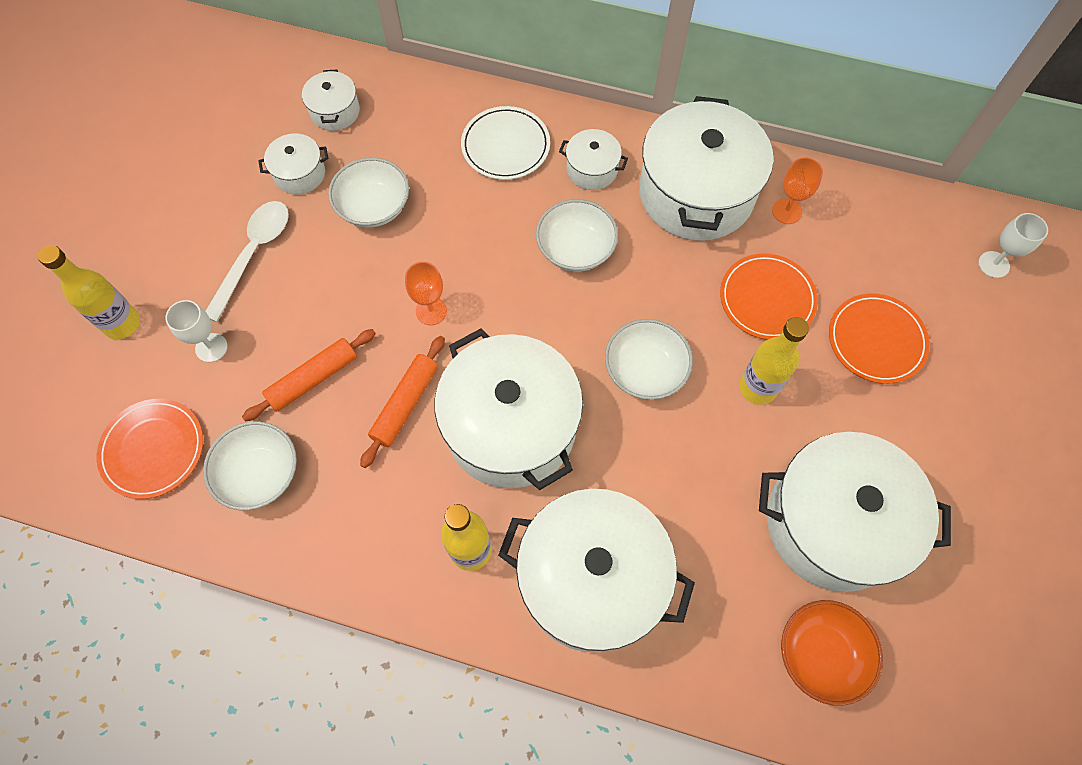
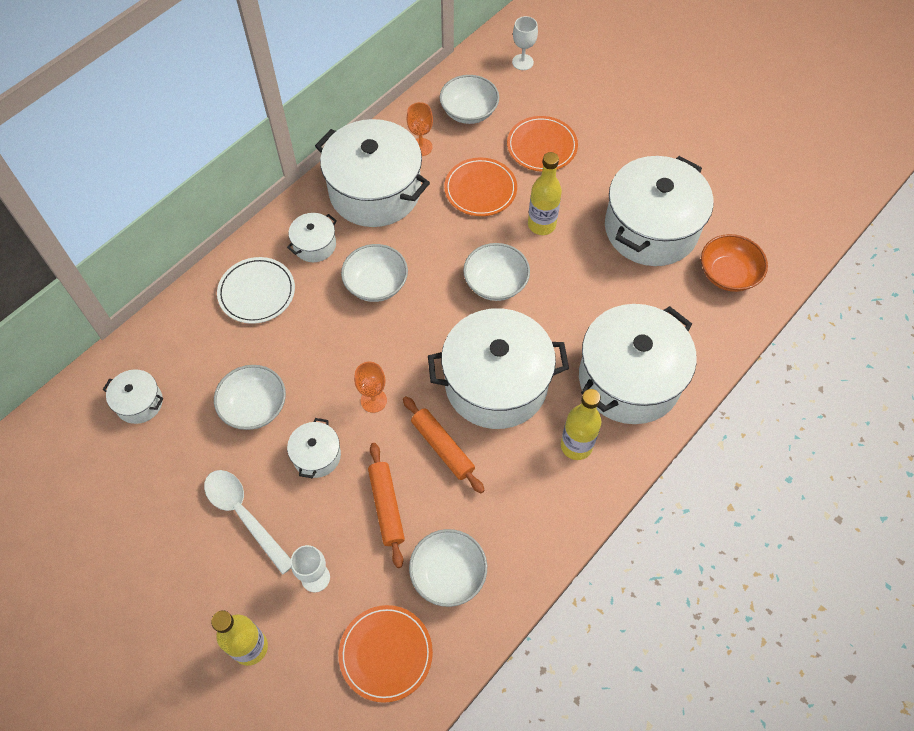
camera: 65 degrees left, 5 degrees down
white pot [258,133,328,195] -> white pot moved to [287,418,341,478]
none -> white bowl [440,75,499,124]

